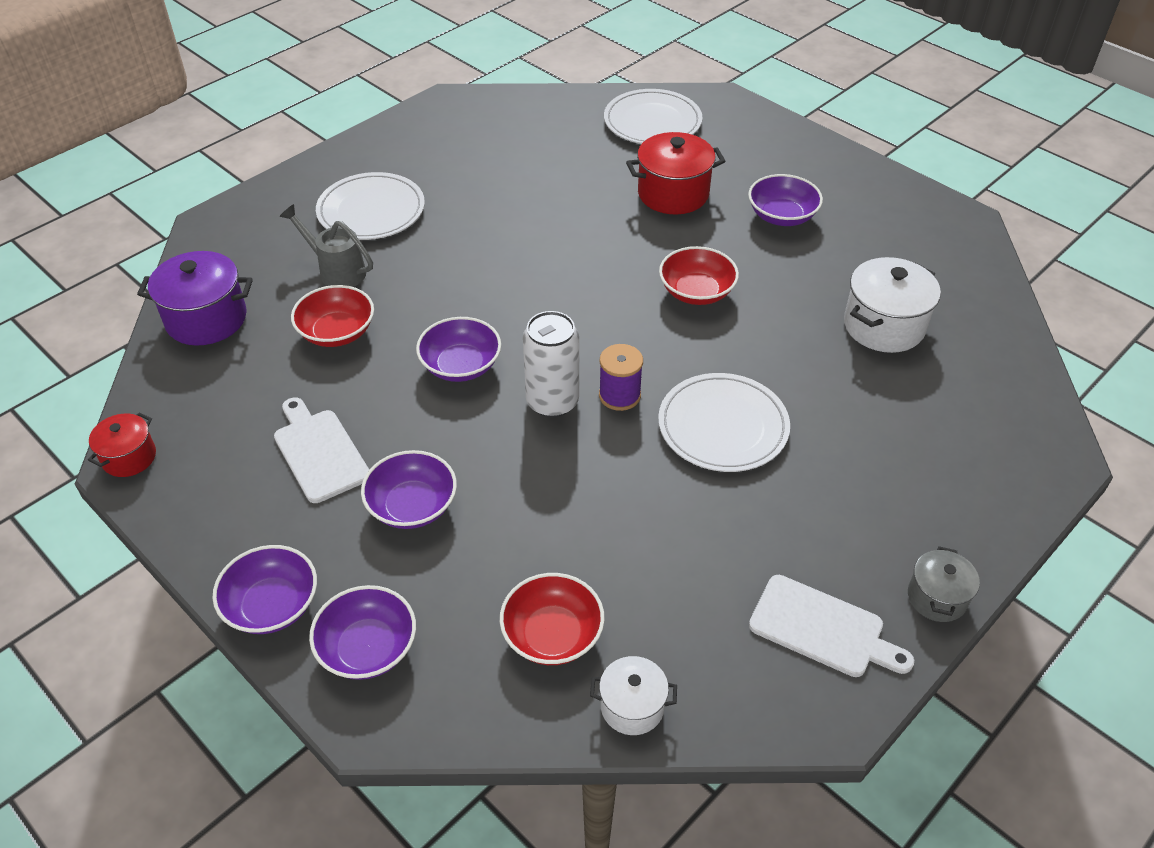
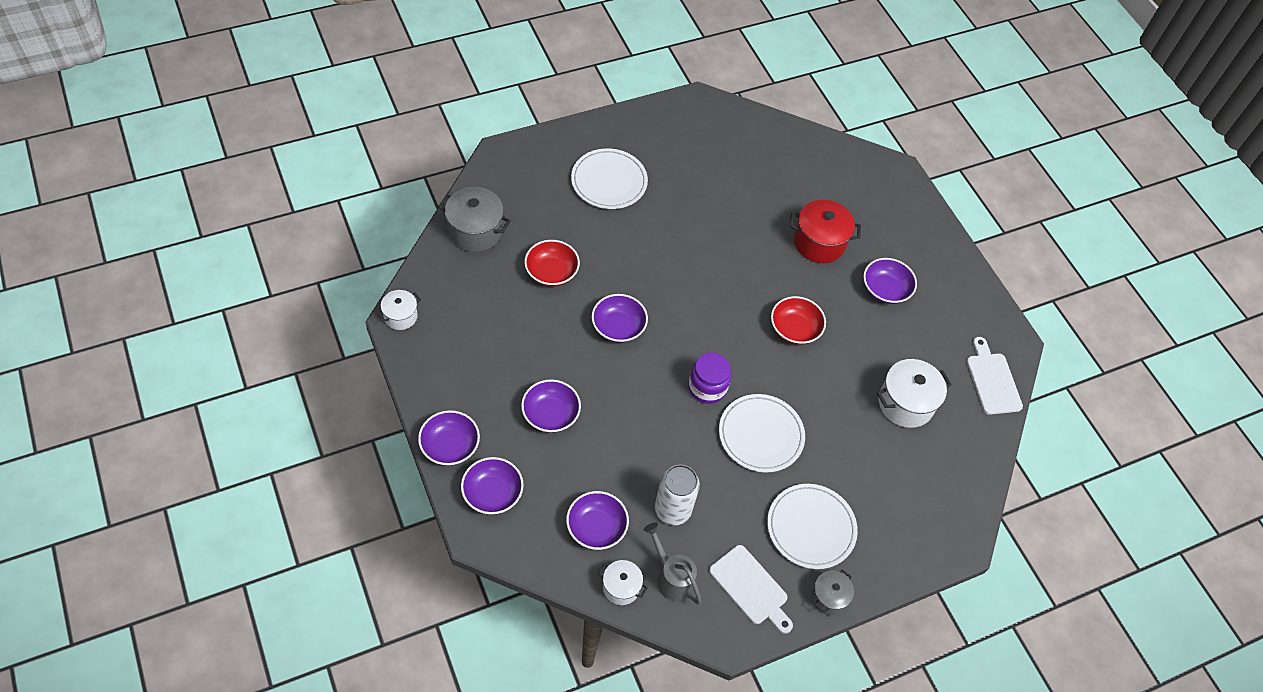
camera: 15 degrees right, 10 degrees up
red pot [88,412,156,477] -> white pot [377,290,421,330]
purple pot [137,251,253,346] -> grey pot [438,187,511,252]
white cutting board [274,397,369,503] -> white cutting board moved to [966,337,1023,415]
grey watering can [279,204,373,287] -> grey watering can moved to [643,522,702,605]
red bowl [500,573,605,665] -> purple bowl [566,491,629,550]
white can [523,311,579,417] -> white can moved to [655,464,700,525]
purple spool [599,344,643,411] -> purple jar [688,353,731,404]
white plate [604,89,703,144] -> white plate moved to [767,484,858,569]

